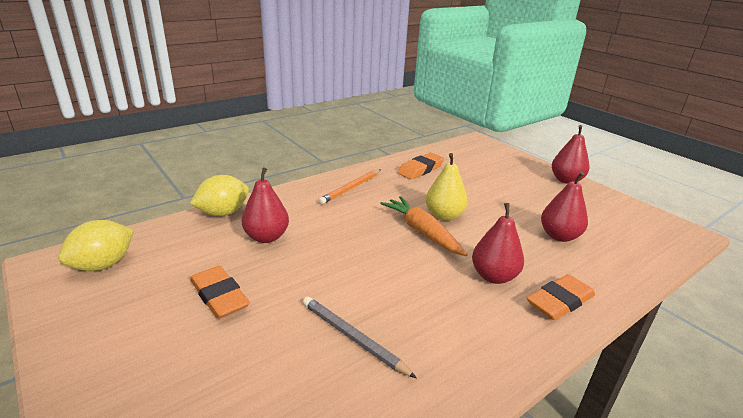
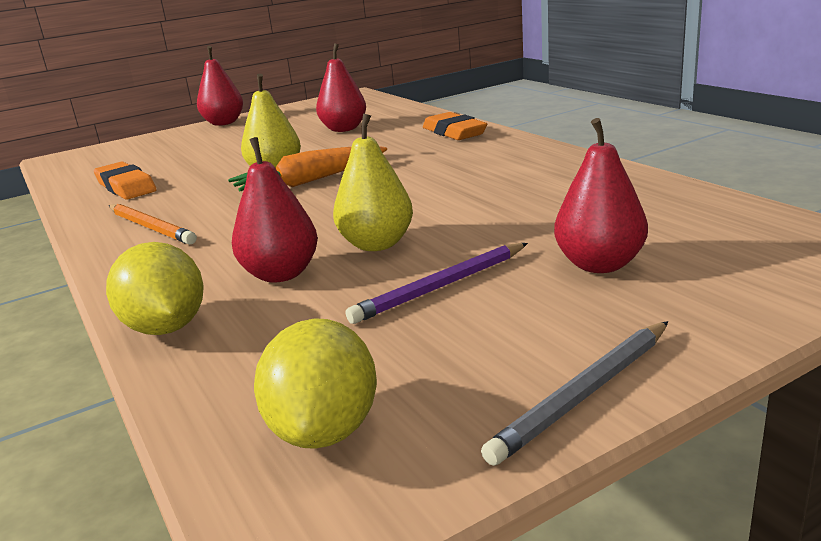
camera: 80 degrees left, 5 degrees down
yellow lemon [58,220,134,271] -> yellow lemon turned 45 degrees clockwise [254,318,377,449]
orange eraser [190,266,250,319] -> purple pencil [346,243,528,324]
grey pencil [303,297,417,379] -> grey pencil moved to [481,321,668,466]
red pear [472,203,524,284] -> red pear moved to [554,118,648,273]
none -> yellow pear [333,113,413,251]

